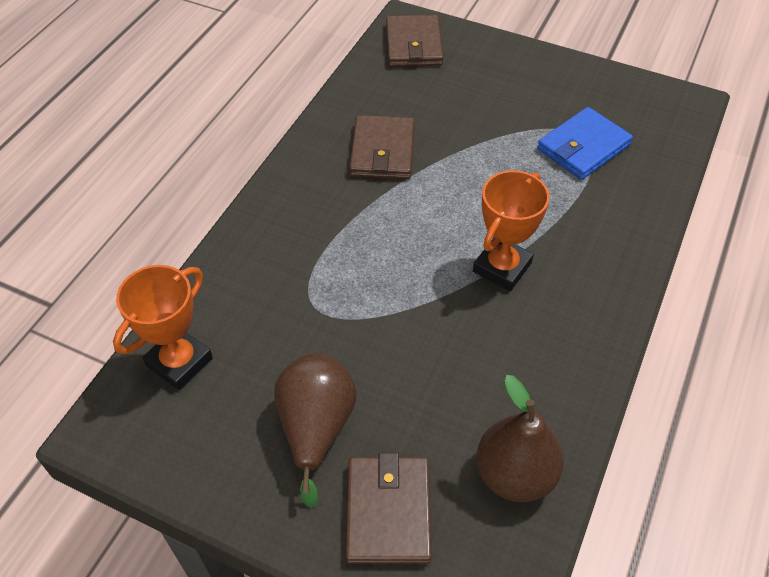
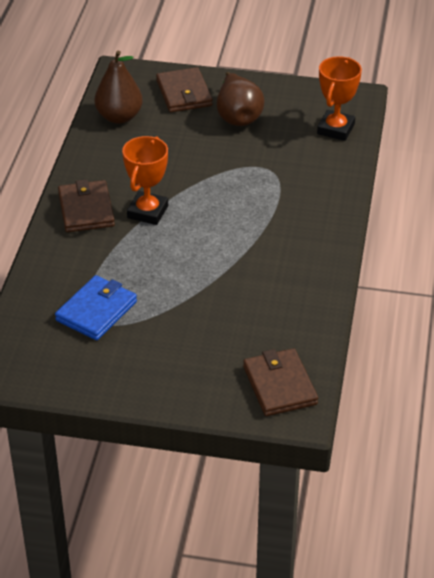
camera: 165 degrees right, 10 degrees down
brown wallet [349,115,415,179] -> brown wallet moved to [58,179,115,232]

